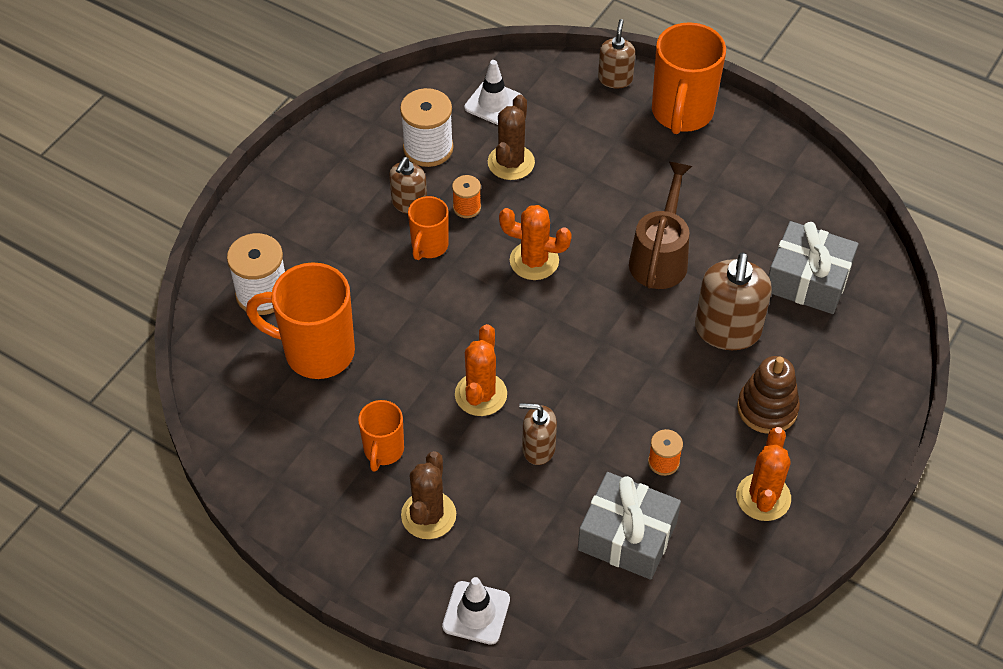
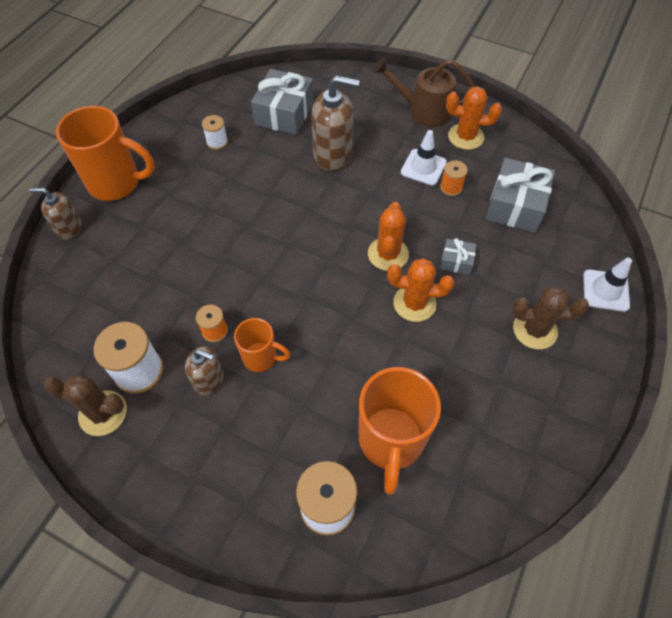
camera: 95 degrees left, 5 degrees up
orange mug [358,400,404,472] -> none
white traffic cone [464,60,522,125] -> white traffic cone moved to [401,130,447,185]
brown cactus [488,95,535,180] -> brown cactus moved to [44,374,127,436]
orange cactus [499,205,572,280] -> orange cactus moved to [368,202,409,271]
brown soap dispenser [519,403,557,465] -> grey gift [441,238,476,275]
brown watering can [629,162,692,289] -> brown watering can moved to [372,57,475,127]
brown stacking toy [737,356,800,434] -> none
none -> white spool [202,115,228,150]

